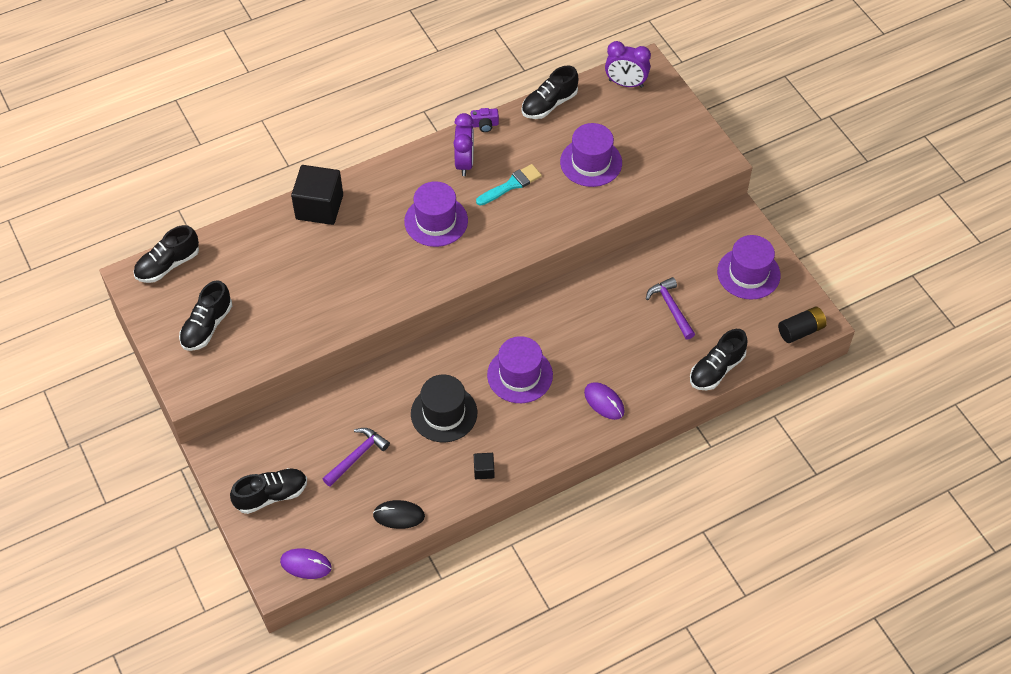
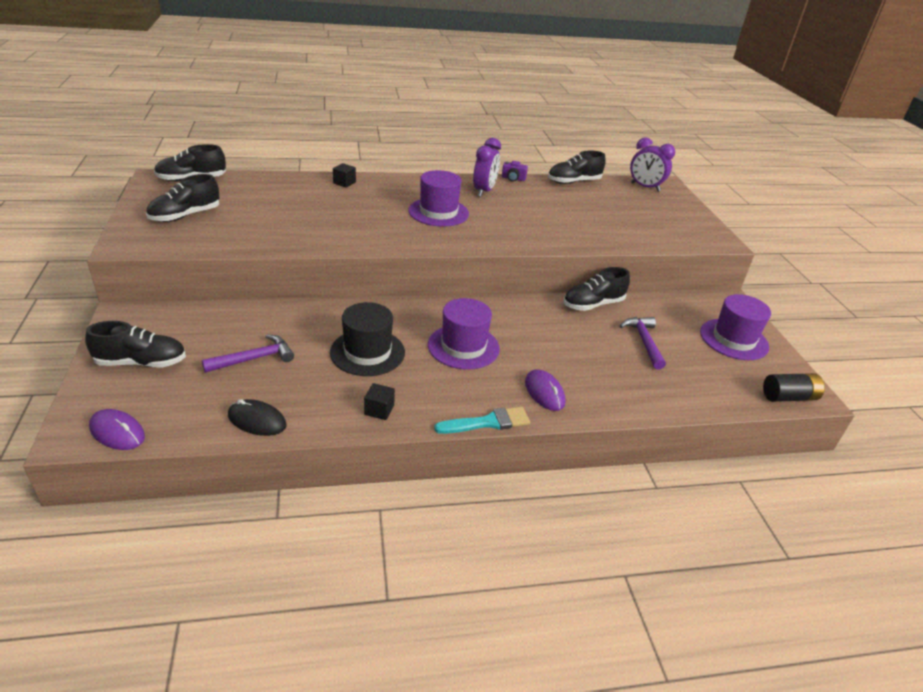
camera: 15 degrees right, 20 degrees down
black cube [291,165,343,225] -> black cube [333,163,356,188], size x0.45
turquoise brush [476,164,542,206] -> turquoise brush moved to [434,407,530,434]
purple hat [560,123,622,187] -> none
black shoe [690,329,748,390] -> black shoe moved to [563,267,630,311]

